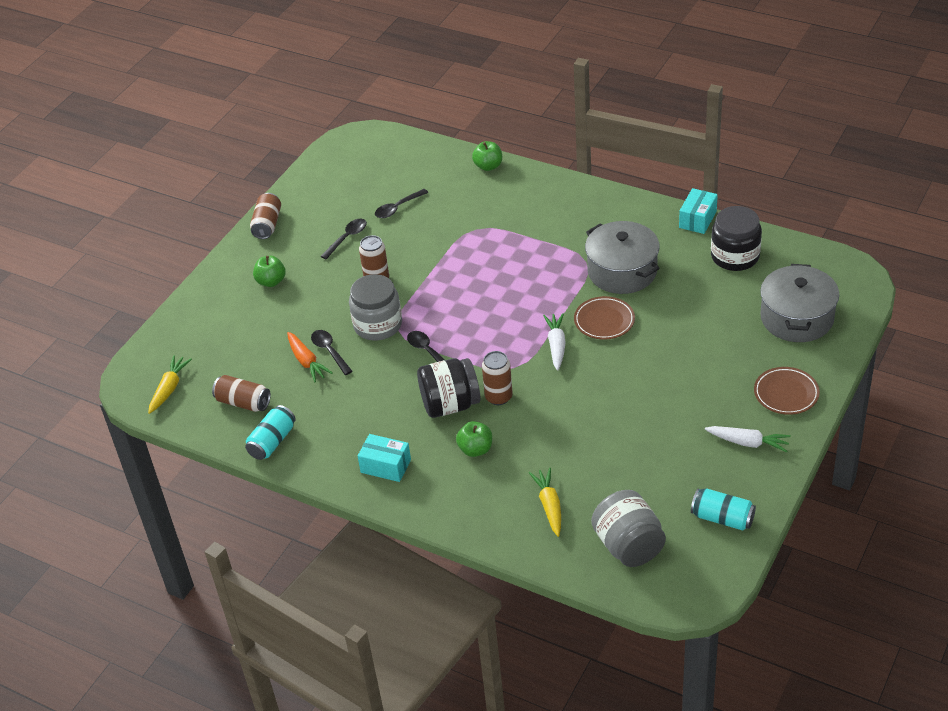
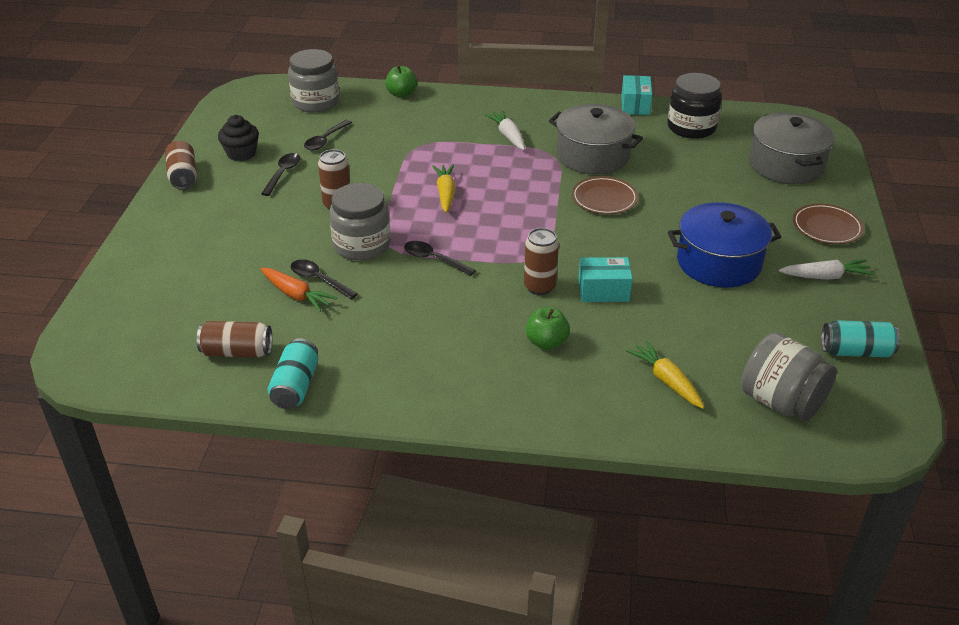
camera: 25 degrees left, 5 degrees down
yellow carrot [148,355,192,414] -> yellow carrot moved to [432,165,455,213]
green apple [253,256,286,287] -> none
turquoise box [358,434,411,482] -> turquoise box moved to [578,257,633,302]
black jar [417,358,481,418] -> none
white carrot [543,313,566,370] -> white carrot moved to [485,110,525,150]
none -> black cupcake [218,115,259,161]
none -> grey jar [288,49,339,113]
none -> blue pot [668,202,781,288]

